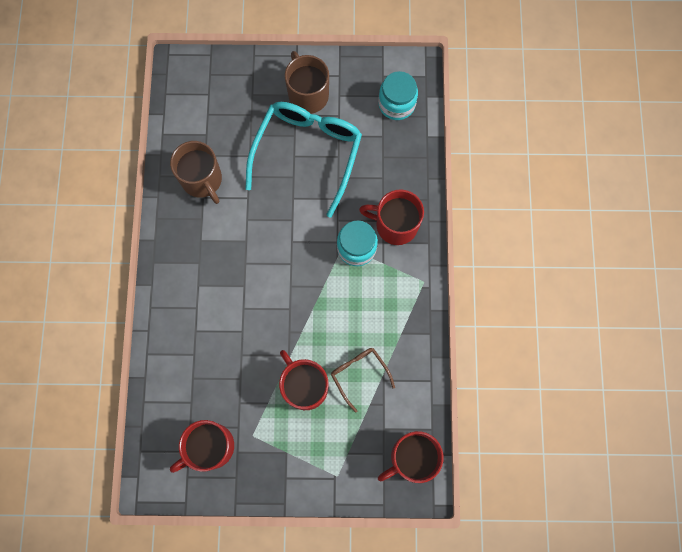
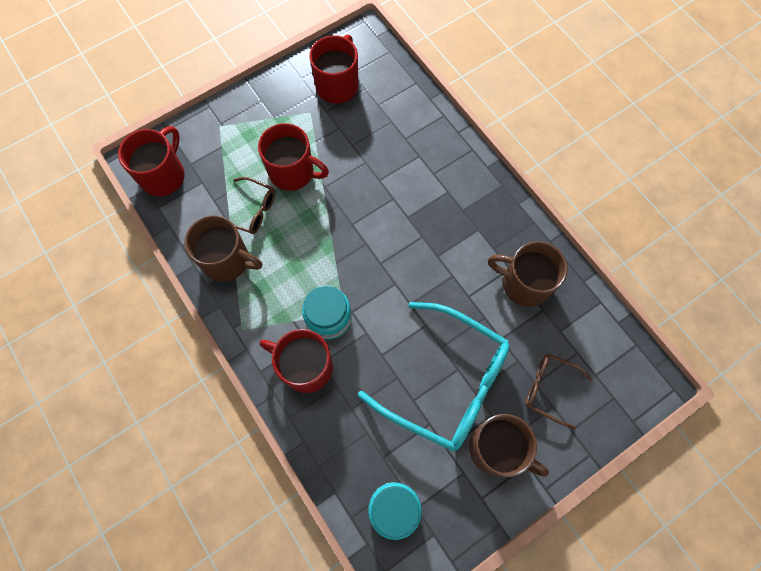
camera: 145 degrees right, 5 degrees down
turquoise glasses [245,102,362,217] -> turquoise glasses turned 45 degrees counterclockwise [358,302,510,451]
red mug [359,189,424,245] -> red mug turned 135 degrees counterclockwise [260,329,333,393]
none -> brown mug [184,216,262,282]
none -> brown glasses [525,354,592,429]

